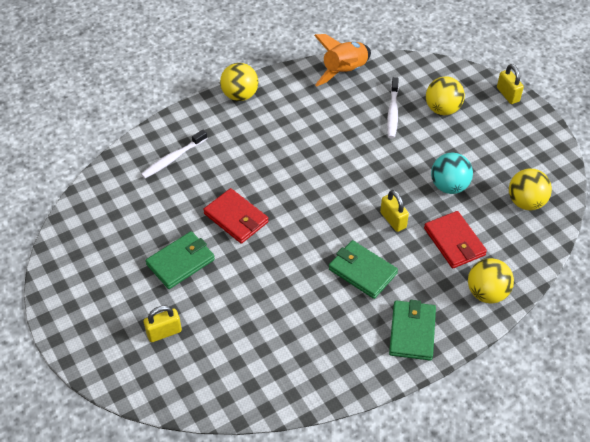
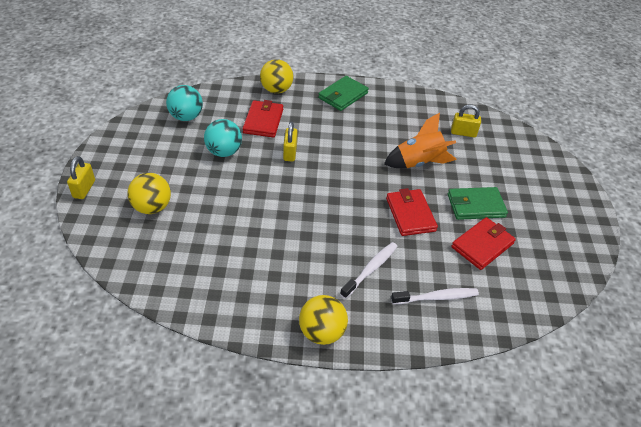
camera: 150 degrees left, 5 degrees down
yellow padlock [144,305,182,342] -> yellow padlock moved to [451,104,481,137]
orange rocket [314,34,371,86] -> orange rocket moved to [384,113,457,168]
green wallet [329,240,398,299] -> none
white toothbrush [387,77,399,139] -> white toothbrush moved to [340,242,398,299]
yellow ball [509,169,552,210] -> turquoise ball [166,85,203,121]
none -> red wallet [451,217,516,270]

